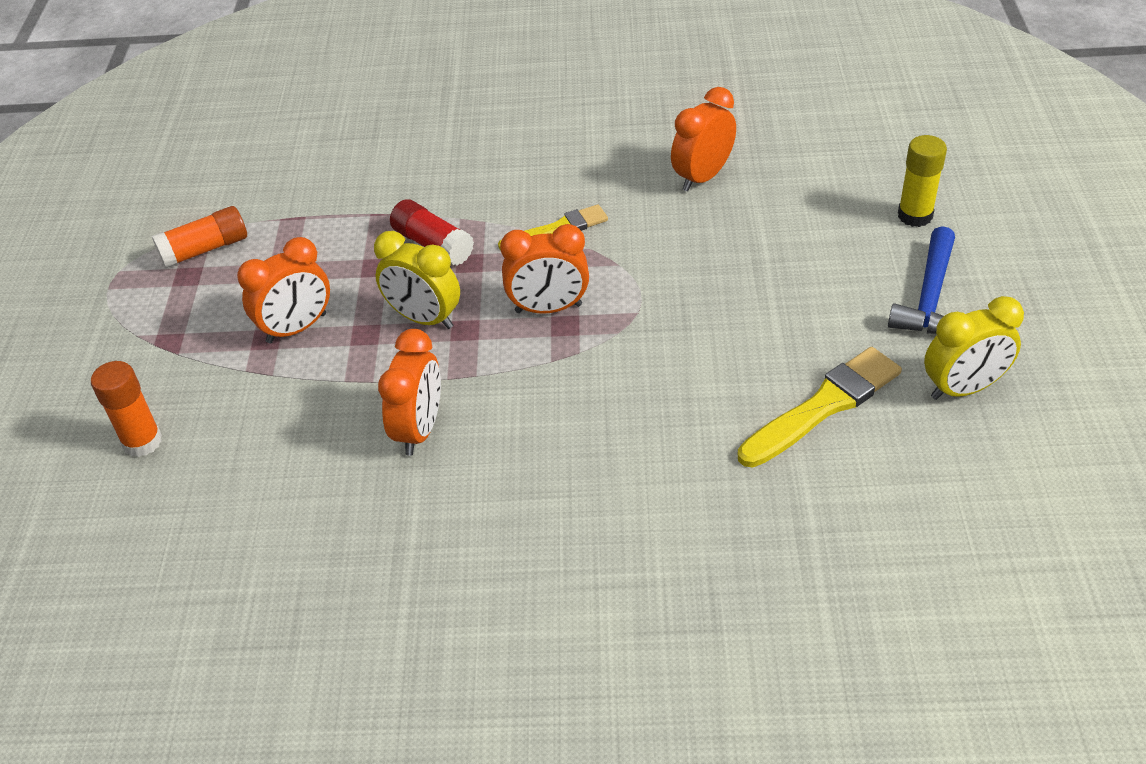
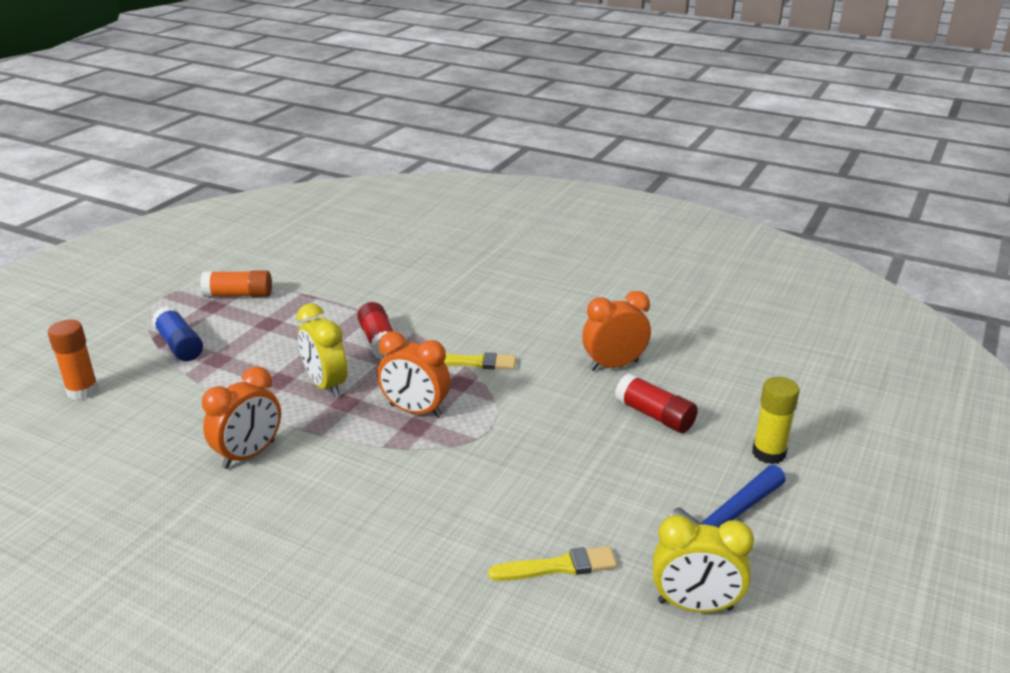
camera: 25 degrees right, 15 degrees down
orange clock [237,237,330,343] -> none
yellow brush [738,347,902,468] -> yellow brush [488,546,617,581], size x0.65
none -> blue glue stick [152,306,203,361]
none -> red glue stick [615,373,698,433]

